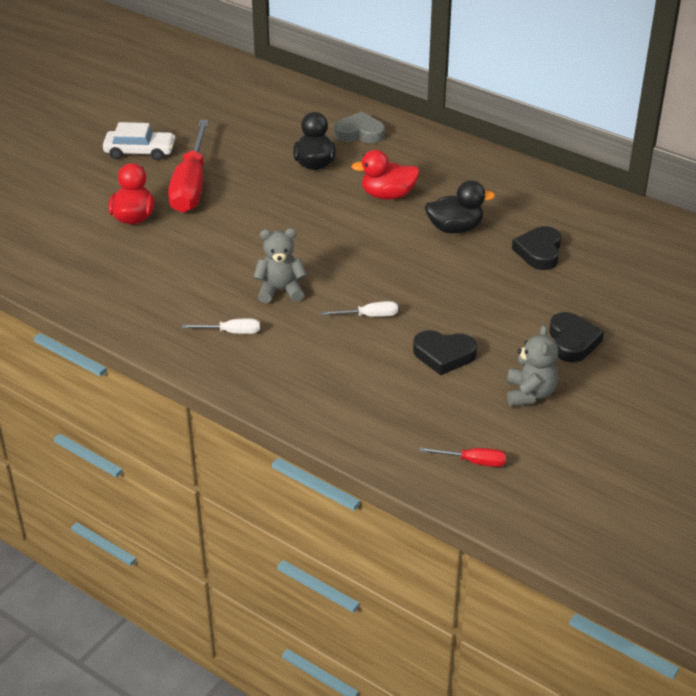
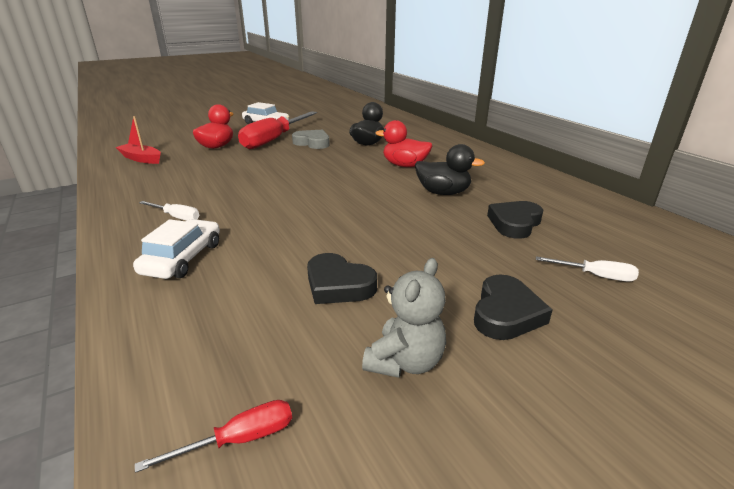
camera: 25 degrees right, 10 degrees down
grey teddy bear [253,228,307,303] -> none
white screwdriver [321,301,398,317] -> white screwdriver moved to [536,257,639,281]
grey heart [334,112,385,143] -> grey heart moved to [292,130,330,149]
red screwdriver [419,447,506,467] -> red screwdriver turned 60 degrees counterclockwise [135,400,292,473]
none -> red boat [116,116,161,164]
none -> white car [133,219,220,279]

